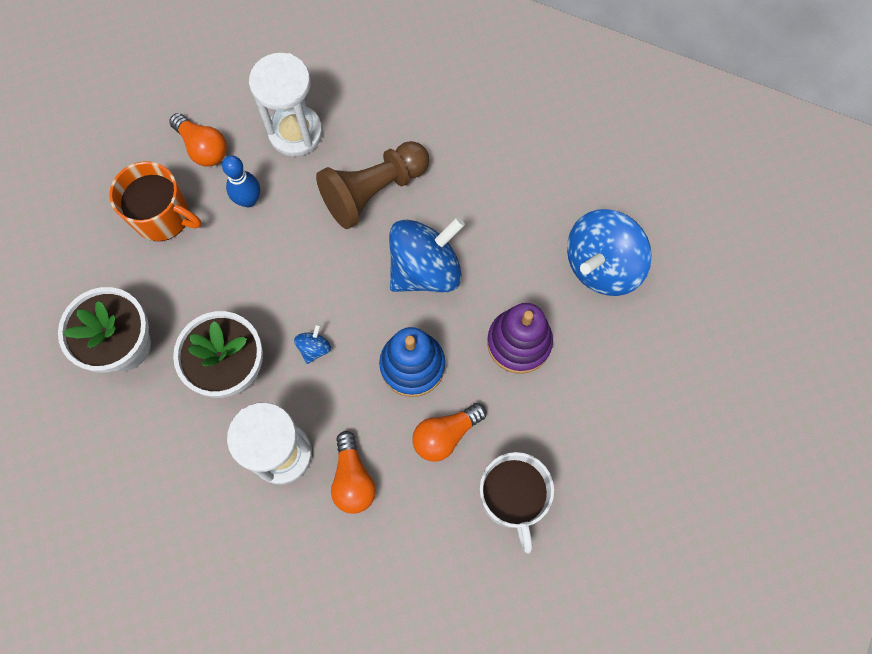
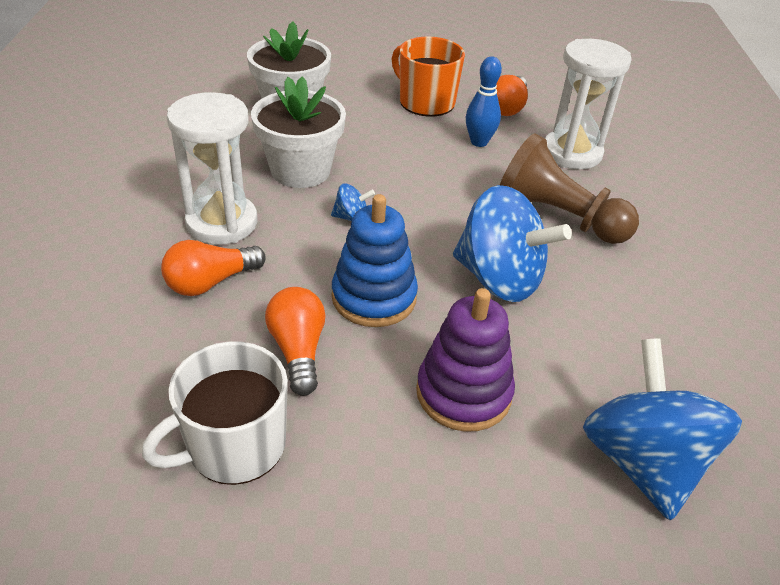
camera: 65 degrees right, 30 degrees down
orange mug [109,161,201,241] -> orange mug turned 135 degrees clockwise [392,37,465,117]
orange light bulb [412,403,486,462] -> orange light bulb turned 45 degrees clockwise [265,287,326,396]
blue spinning top [567,209,652,296] -> blue spinning top turned 60 degrees clockwise [583,339,742,520]

